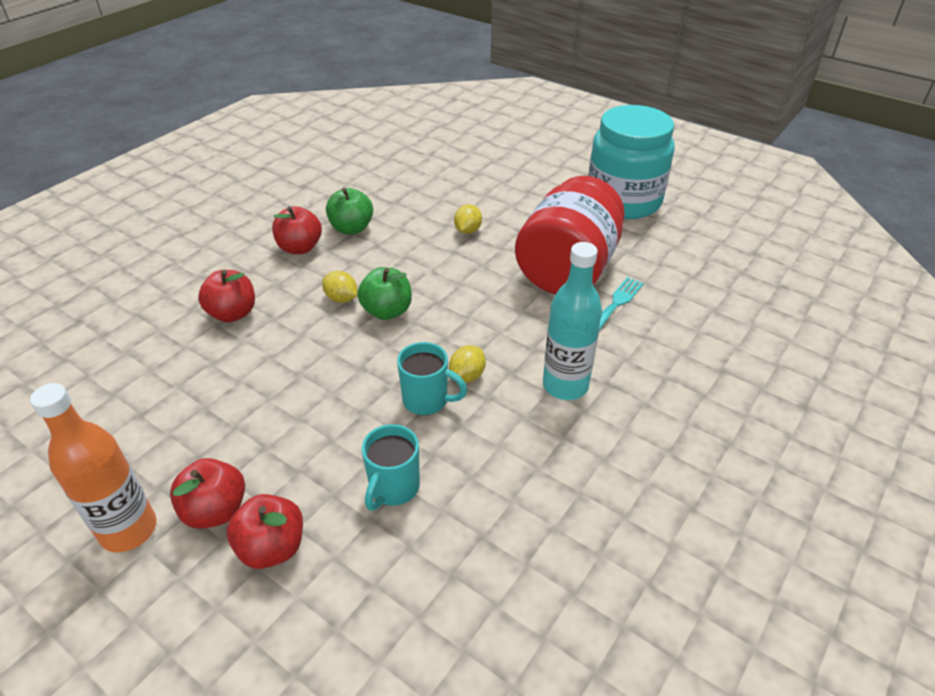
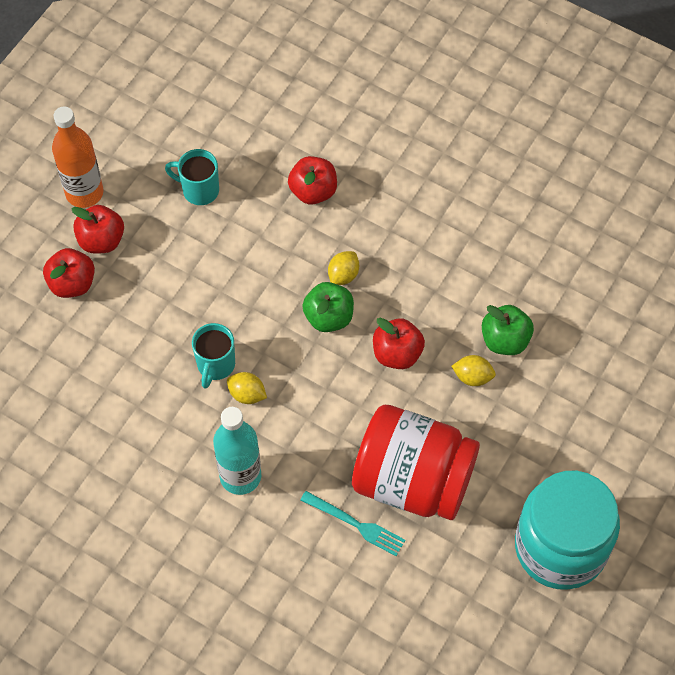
camera: 85 degrees right, 20 degrees up
red apple [272,206,322,254] -> red apple moved to [373,318,425,369]
green apple [326,188,373,234] -> green apple moved to [482,305,534,355]
turquoise mug [362,424,420,511] -> turquoise mug moved to [165,149,219,205]

